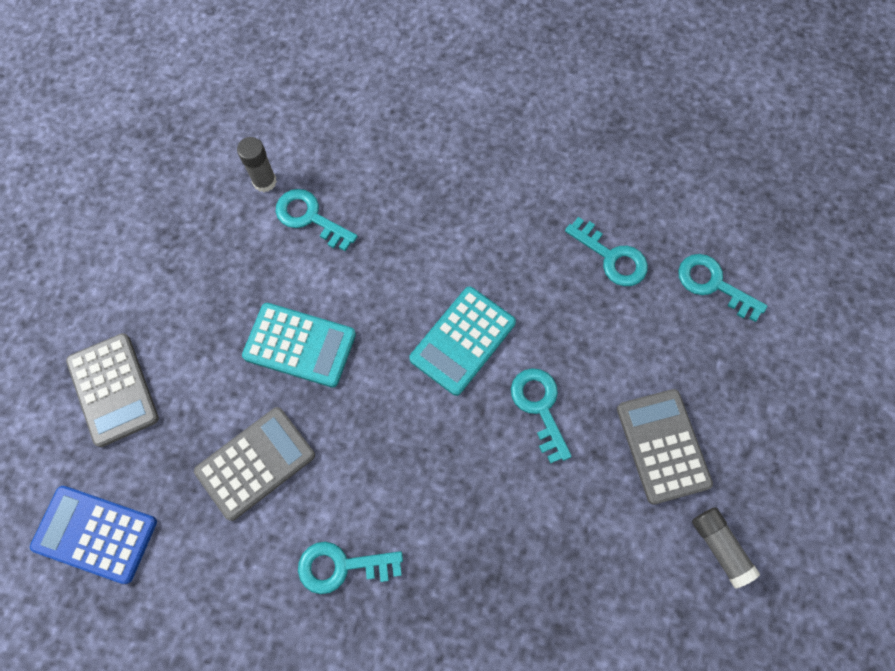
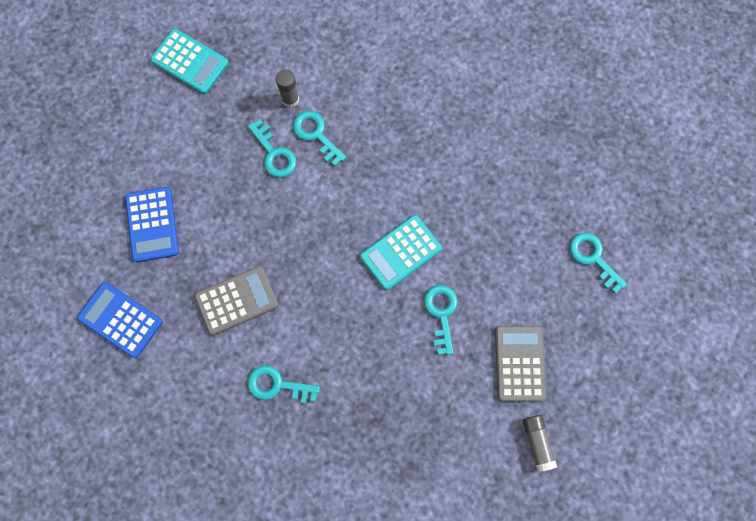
camera: 15 degrees right, 5 degrees up
grey calculator [66,333,159,447] -> blue calculator [125,187,179,263]
turquoise calculator [242,303,356,388] -> turquoise calculator moved to [150,29,229,94]
turquoise key [565,217,648,286] -> turquoise key moved to [248,119,296,178]

